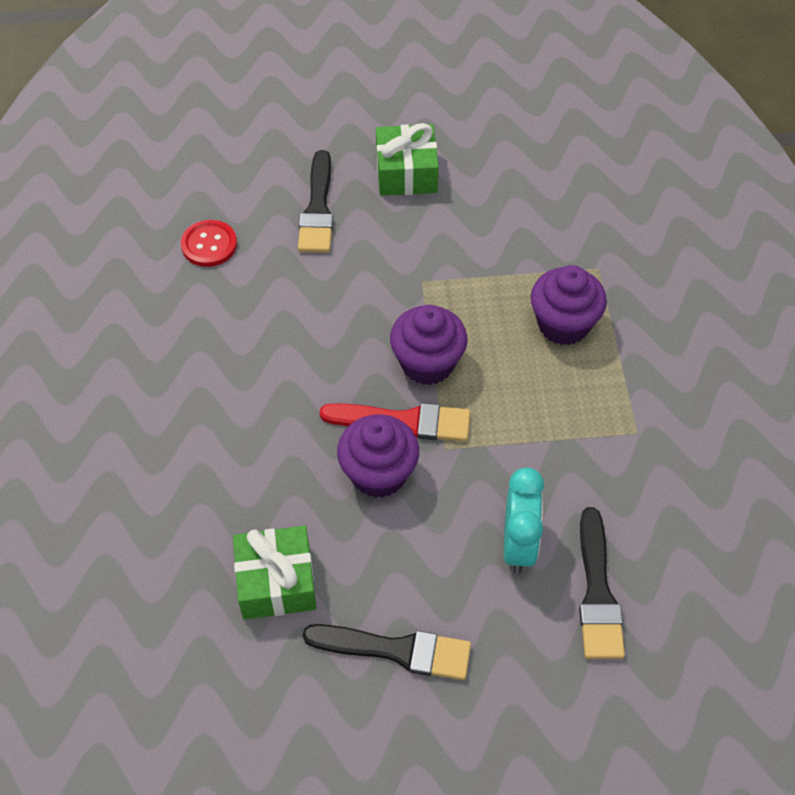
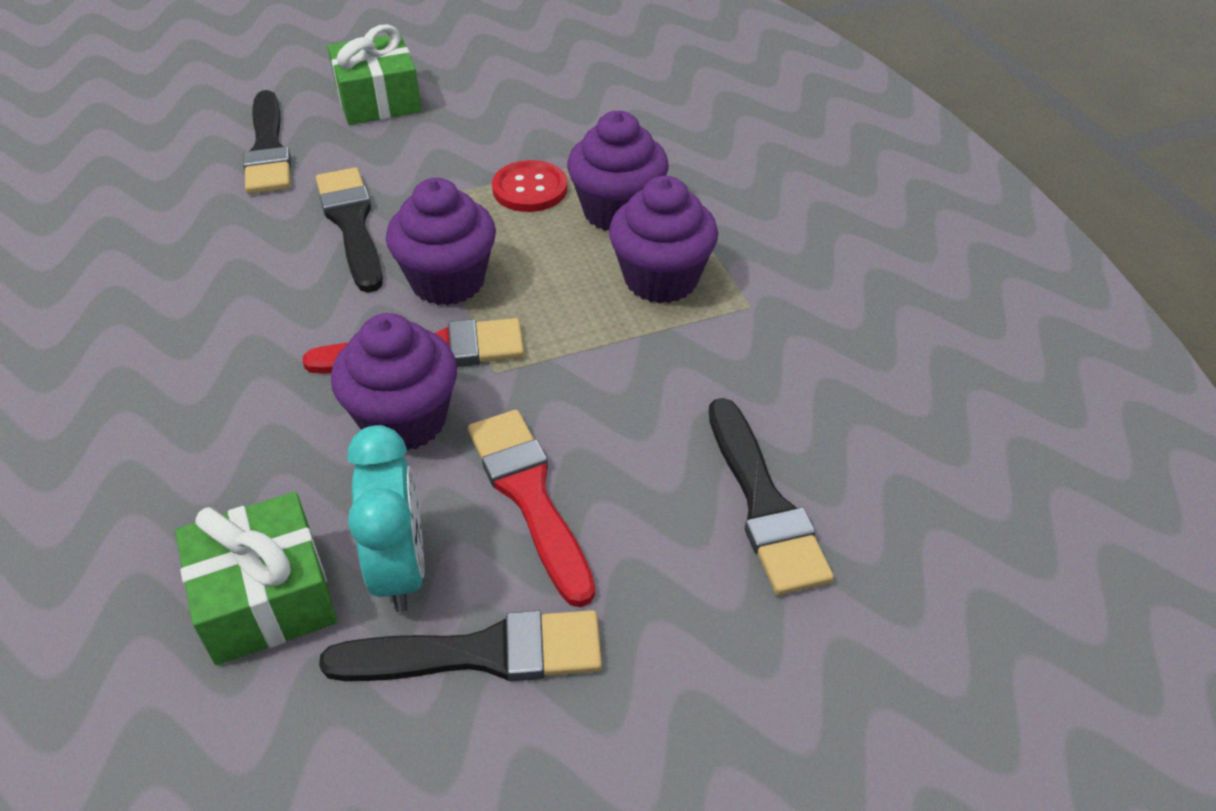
camera: 15 degrees left, 10 degrees down
red button [181,220,237,267] -> red button moved to [492,160,568,212]
turquoise clock [504,467,544,574] -> turquoise clock moved to [347,425,424,612]
none -> black brush [316,167,383,293]
none -> red brush [468,410,595,607]
none -> purple cupcake [609,176,718,303]

